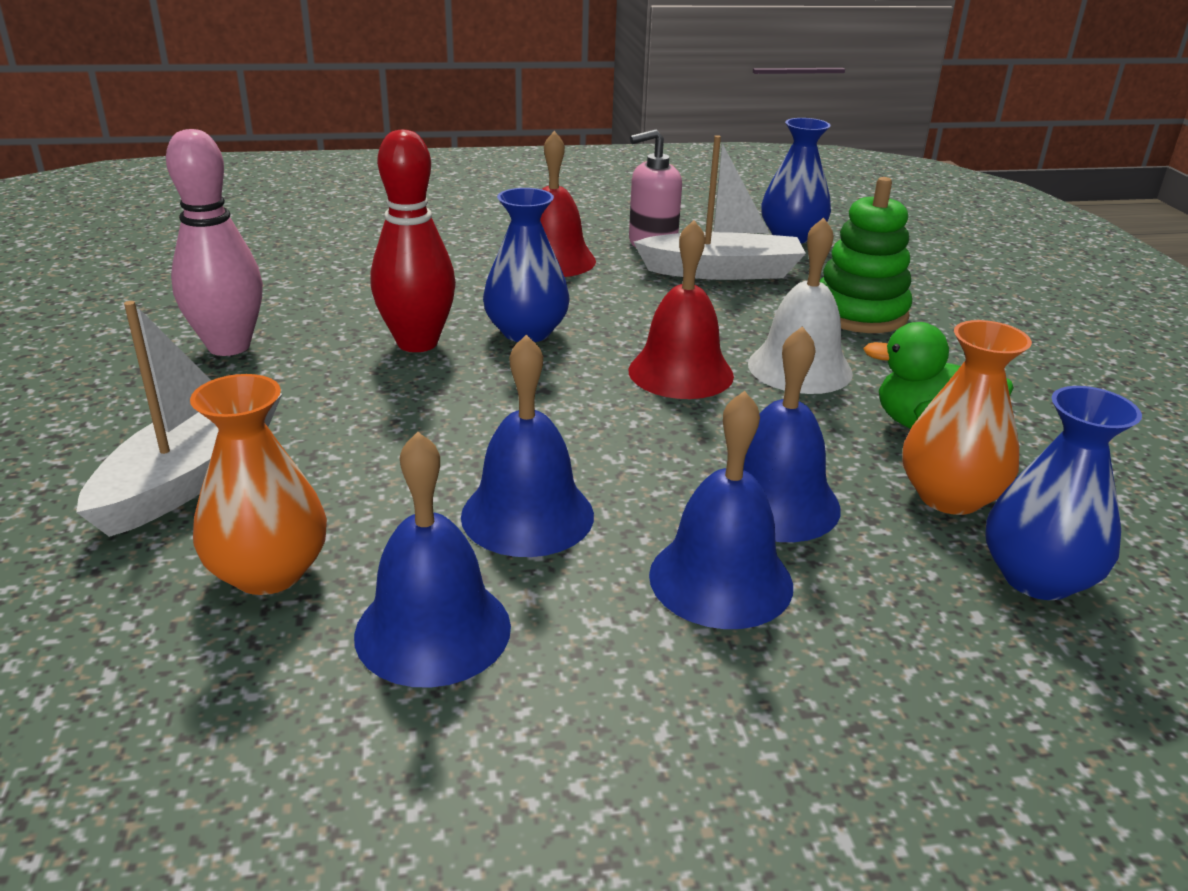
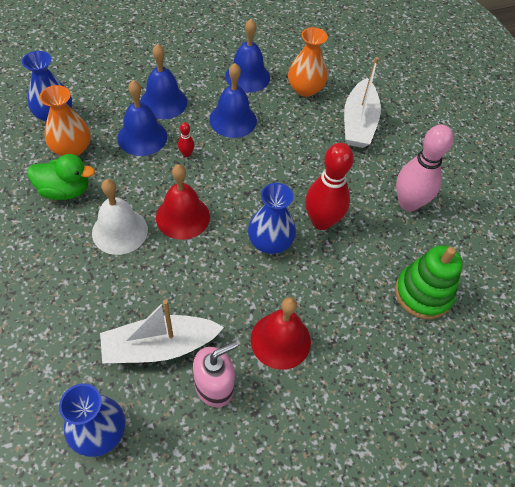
camera: 165 degrees right, 25 degrees up
green stacking toy [820,177,912,333] -> green stacking toy moved to [395,246,463,319]
none -> red bowling pin [178,122,195,157]

